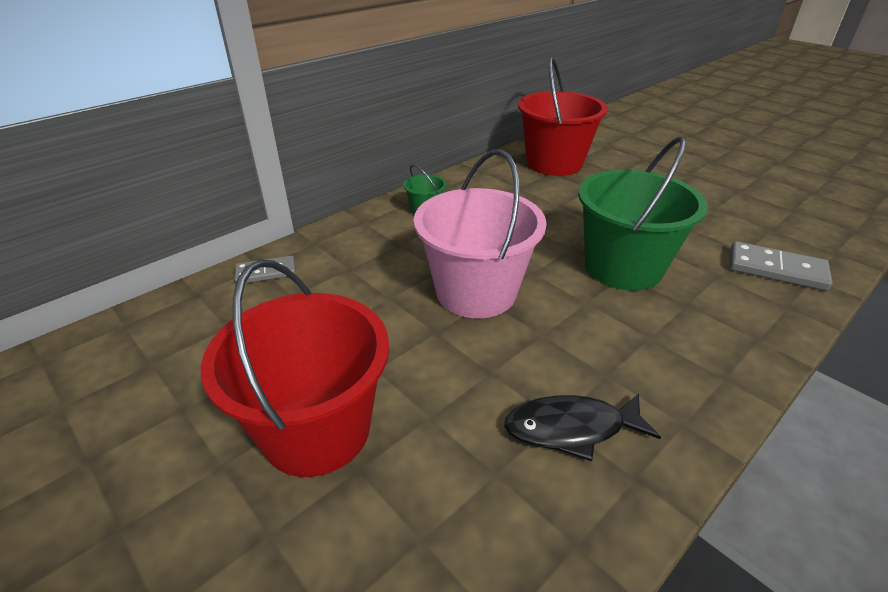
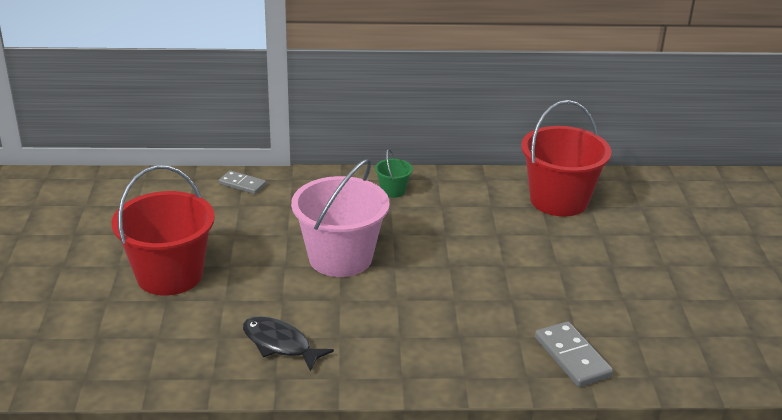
camera: 40 degrees right, 5 degrees down
green bucket [578,136,708,291] -> none

